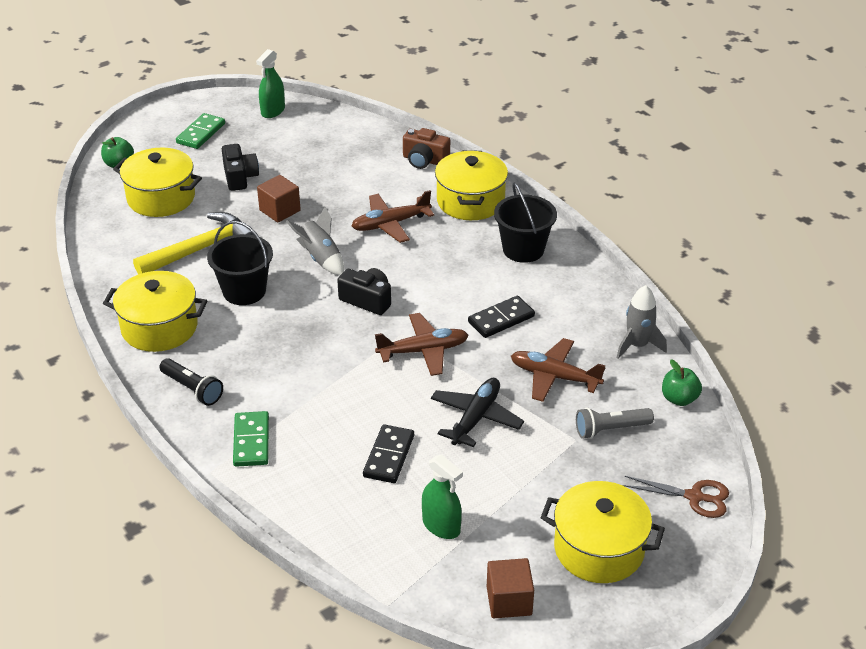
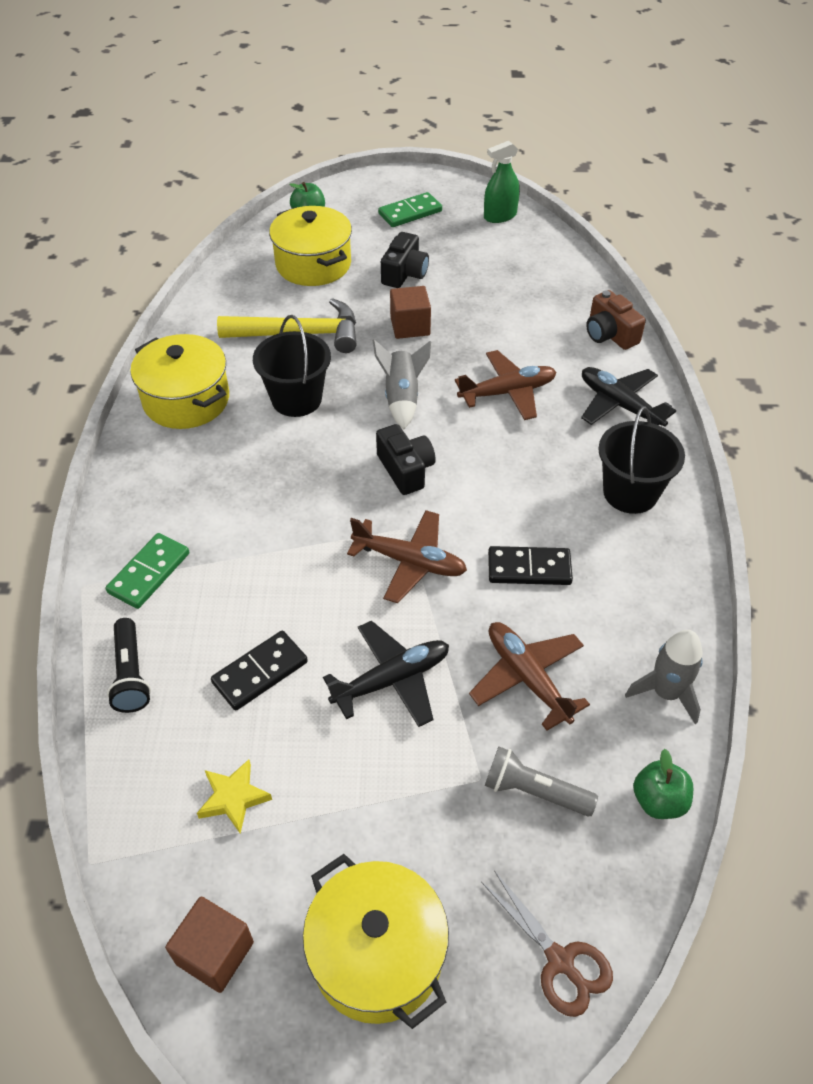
camera: 35 degrees right, 10 degrees up
black flashlight [159,358,223,406] -> black flashlight moved to [107,618,151,713]
brown plane [352,190,434,243] -> brown plane turned 150 degrees clockwise [455,350,556,420]
green spray bottle [422,455,463,539] -> yellow star [197,759,272,833]
yellow pot [435,150,508,220] -> black plane [581,367,676,427]

